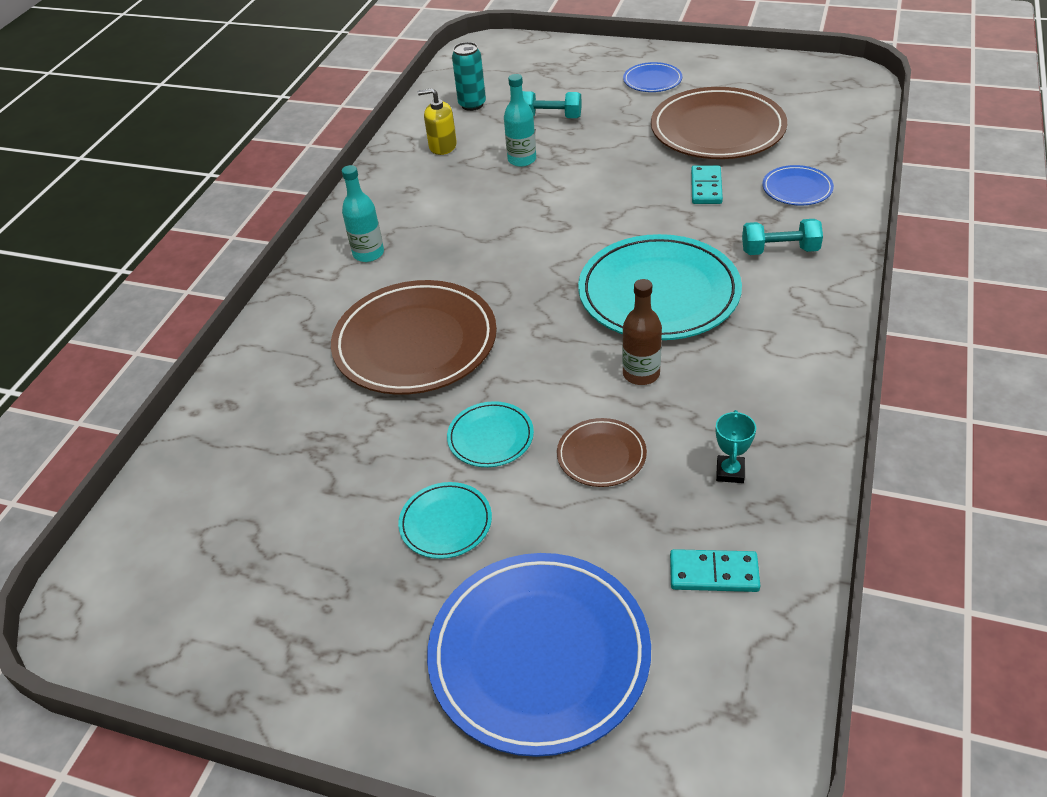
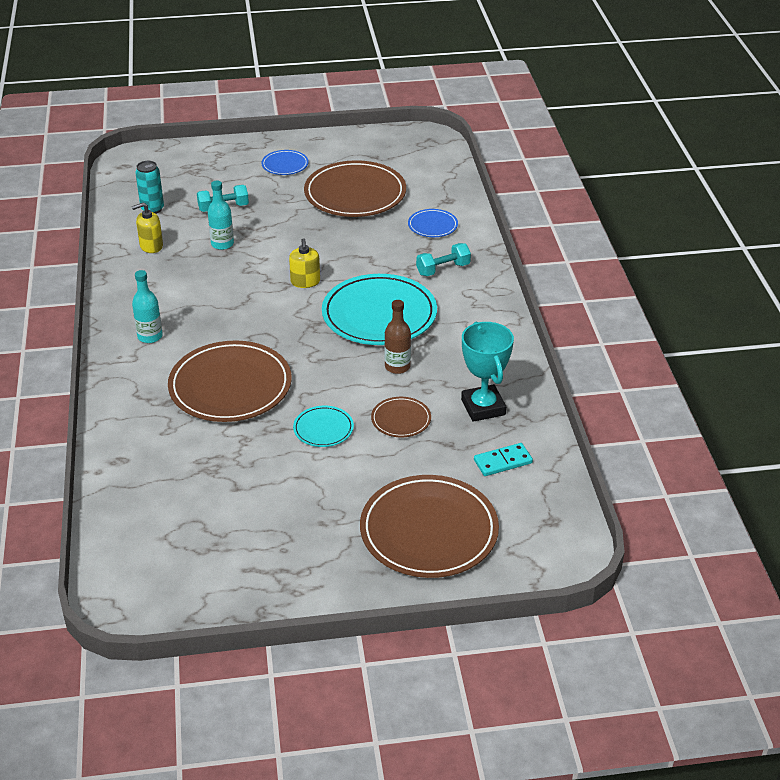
camera: 30 degrees left, 5 degrees down
turquoise plate [398,482,492,559] -> none
blue plate [427,553,651,757] -> brown plate [360,475,499,578]
turquoise domino [691,165,723,204] -> none
turquoise trophy [716,410,756,483] -> turquoise trophy [461,322,514,422], size x2.03
none -> yellow soap dispenser [289,238,320,288]

